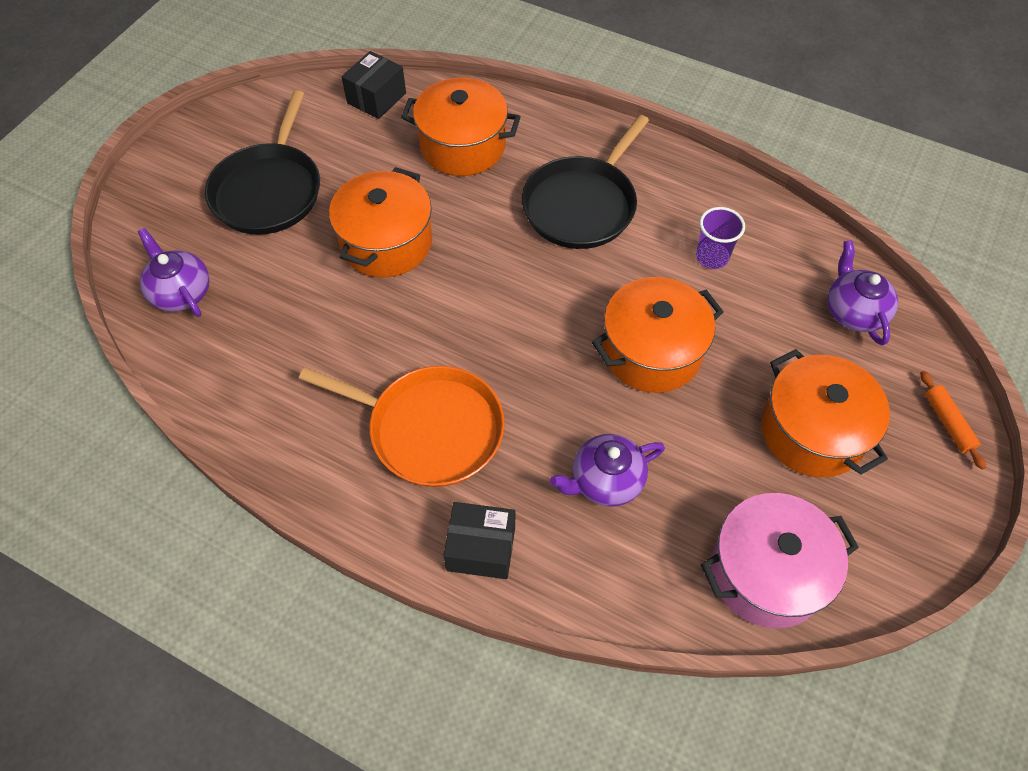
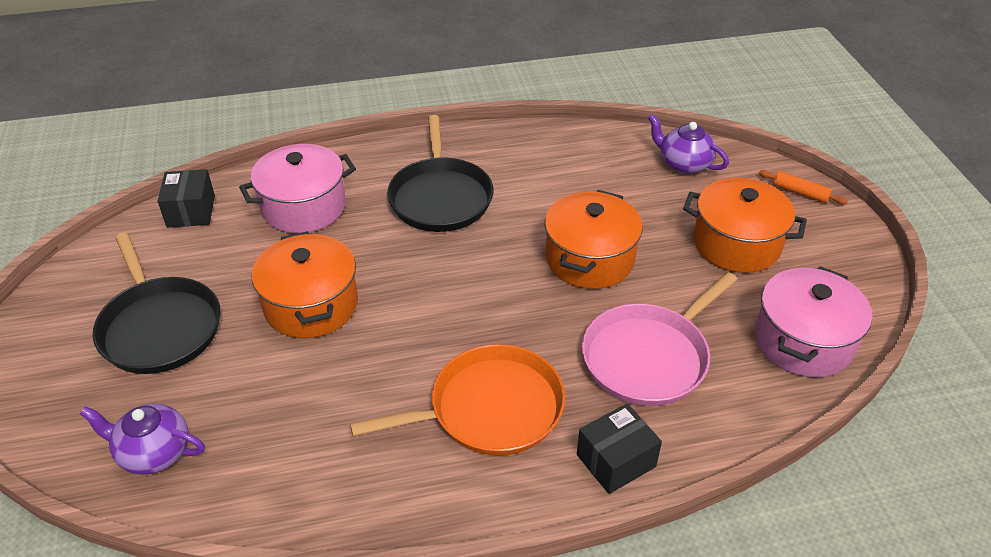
camera: 40 degrees left, 15 degrees down
orange pot [401,78,521,176] -> pink pot [239,144,356,233]
purple teapot [550,434,665,507] -> pink pan [582,272,737,406]
purple cup [696,207,745,269] -> none

